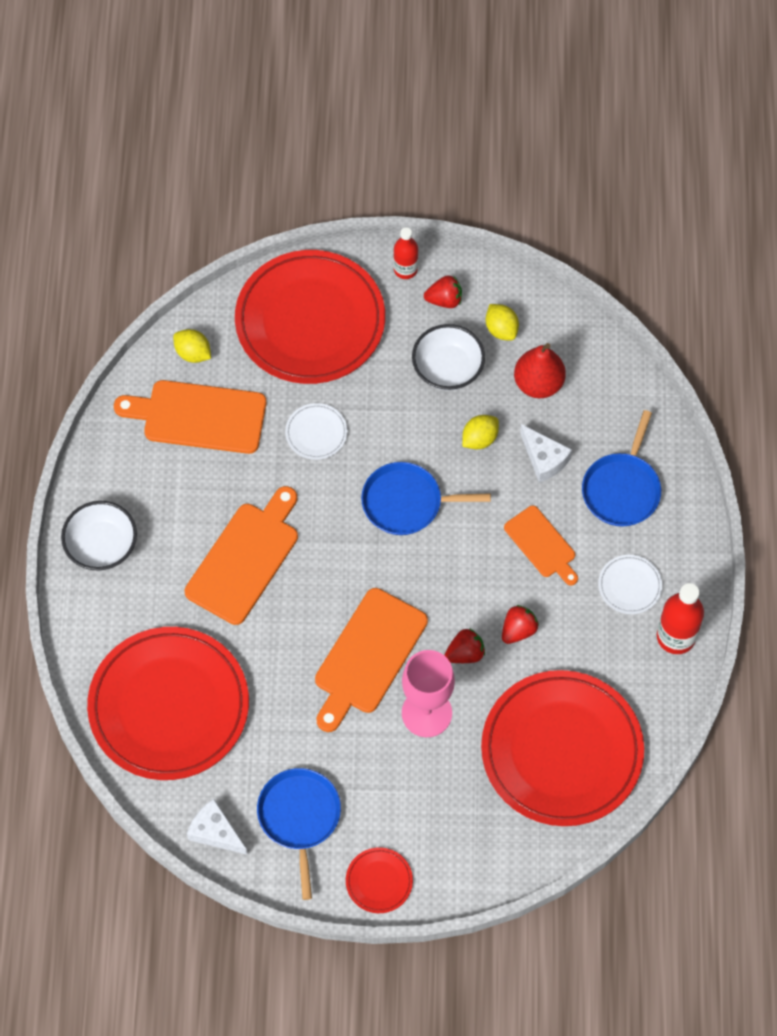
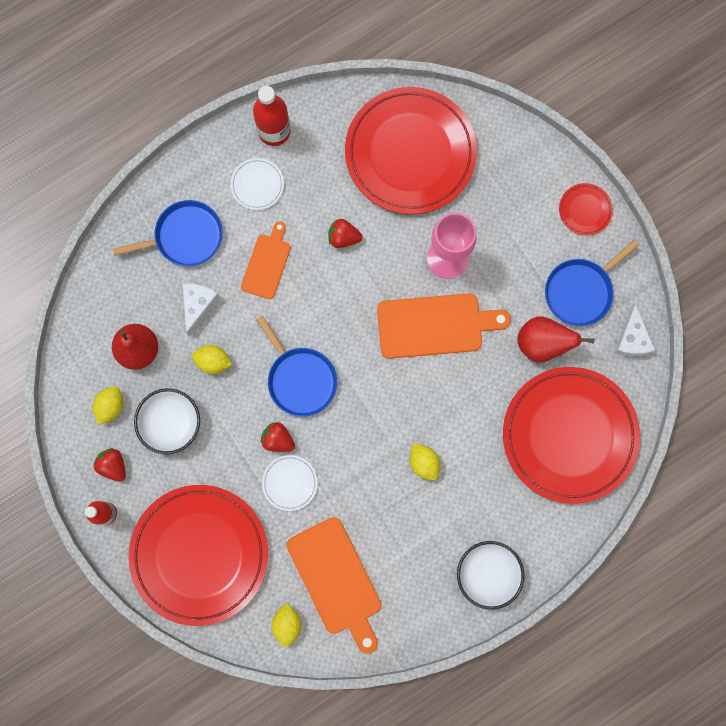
camera: 125 degrees left, 15 degrees up
orange cutting board [185,486,298,625] -> yellow lemon [410,444,440,480]
red strawberry [444,628,485,663] -> red strawberry moved to [261,422,295,452]
none -> red pear [518,316,594,362]

